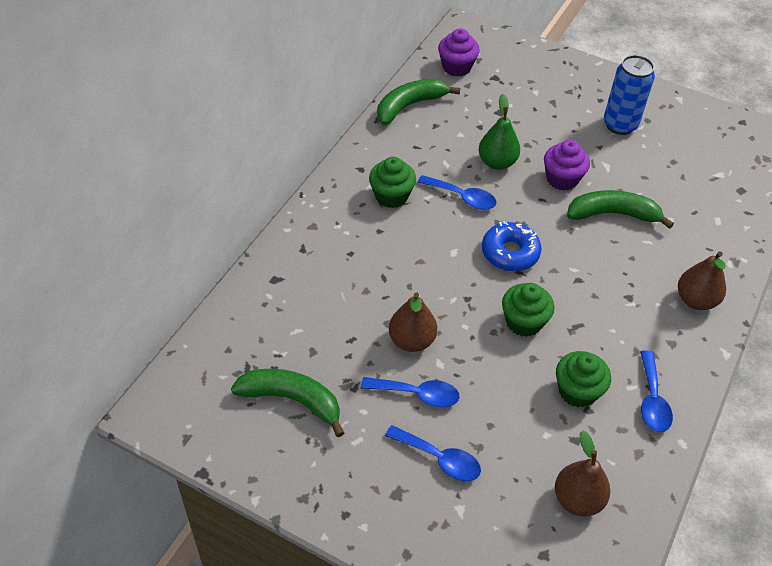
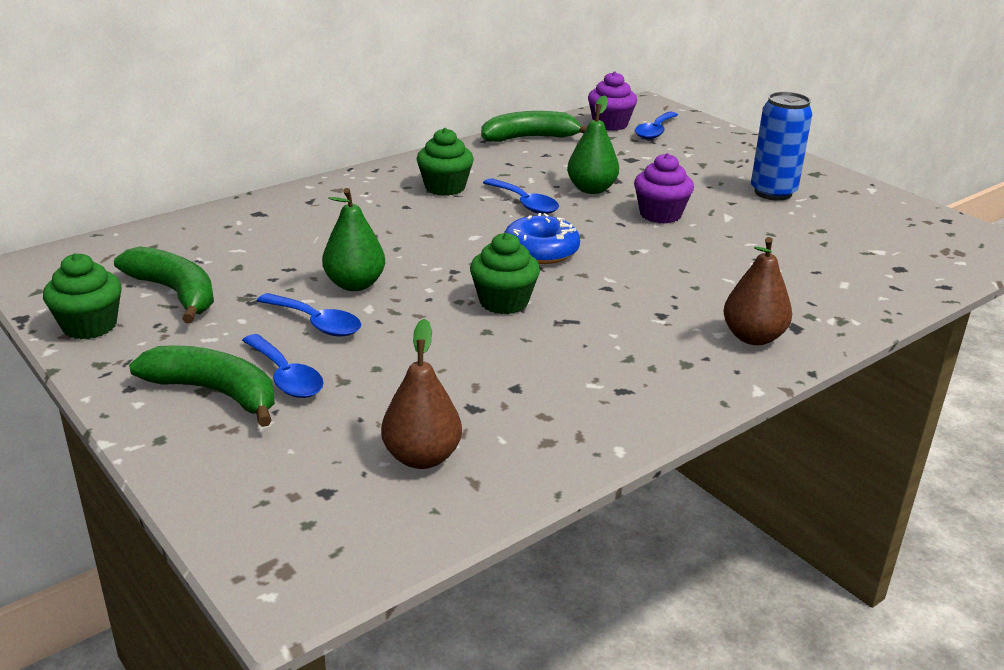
camera: 25 degrees right, 20 degrees down
brown pear [389,292,437,352] -> green pear [322,188,385,291]
green cupcake [556,351,611,408] -> green cupcake moved to [43,253,122,339]
green banana [567,190,674,229] -> green banana moved to [129,345,275,427]
blue spoon [640,350,673,432] -> blue spoon moved to [635,112,678,139]

